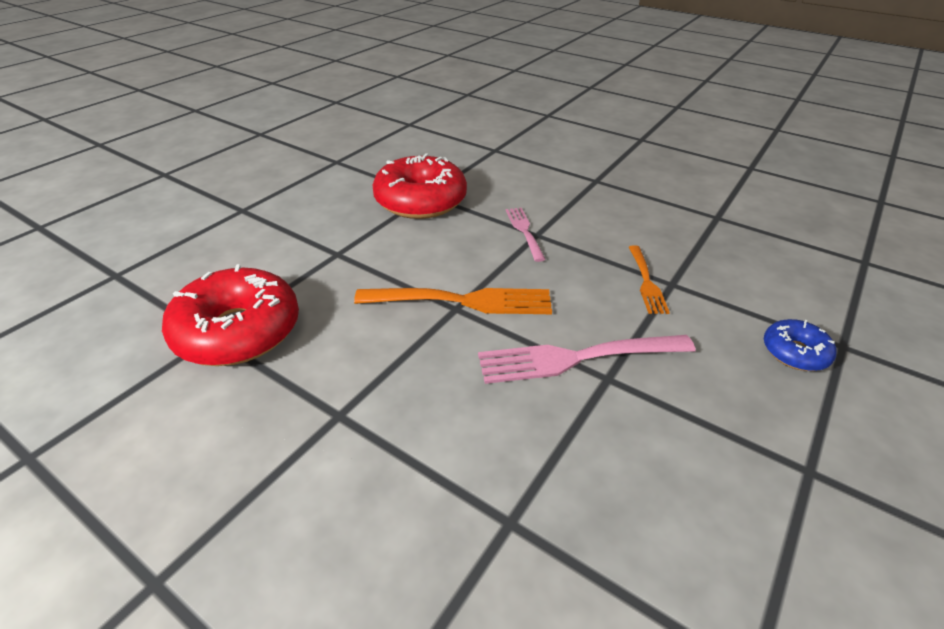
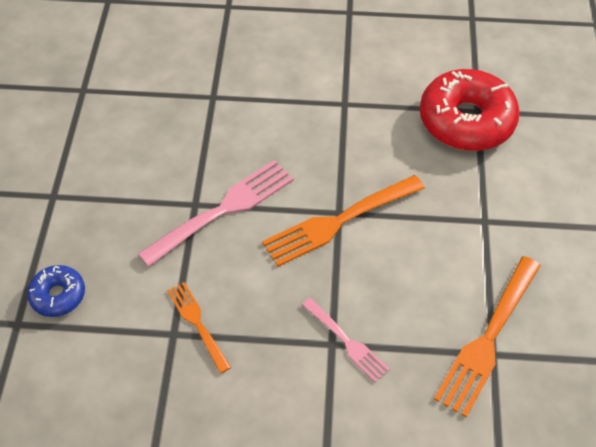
camera: 150 degrees right, 15 degrees up
red donut [373,153,467,219] -> orange fork [434,256,541,418]

